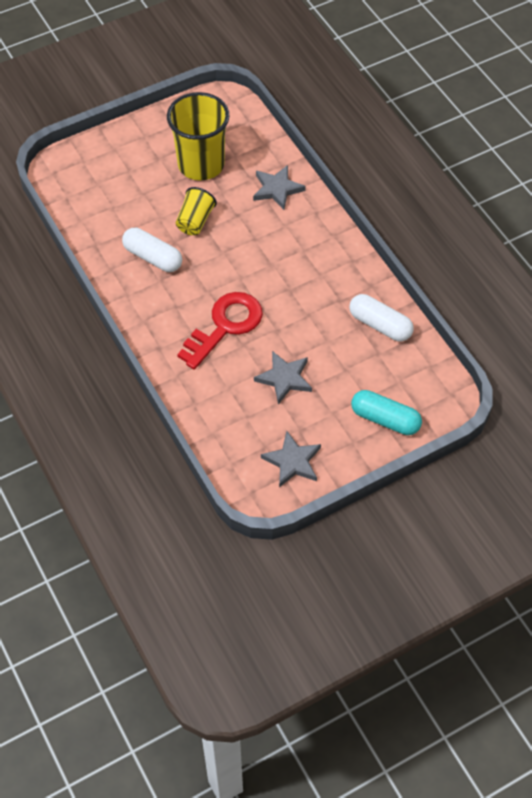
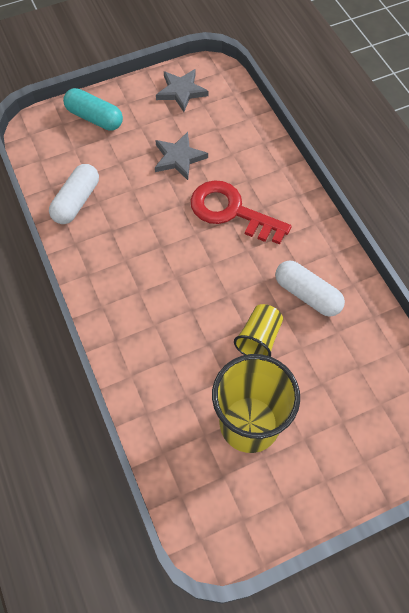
camera: 175 degrees left, 5 degrees up
red key [177,292,263,370] -> red key turned 75 degrees clockwise [190,180,292,245]
grey star [253,165,306,210] -> none
white capsule [349,294,414,342] -> white capsule turned 75 degrees clockwise [49,164,99,224]

